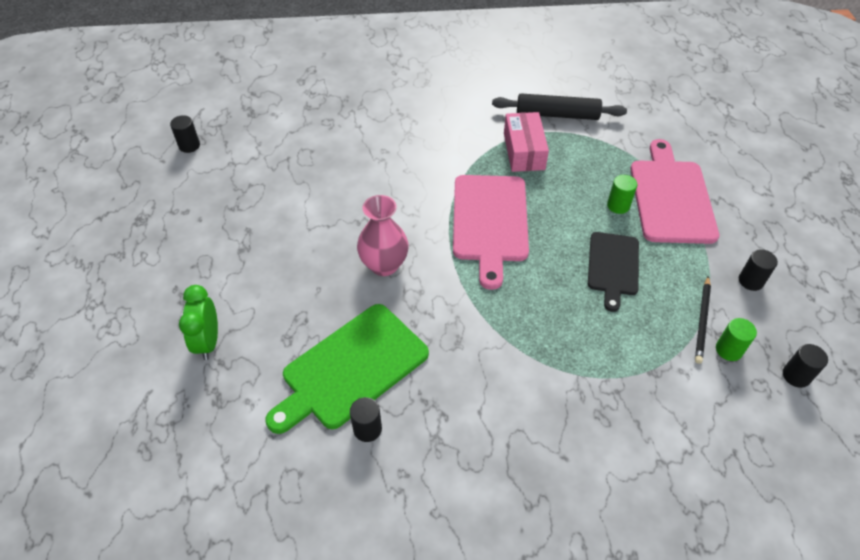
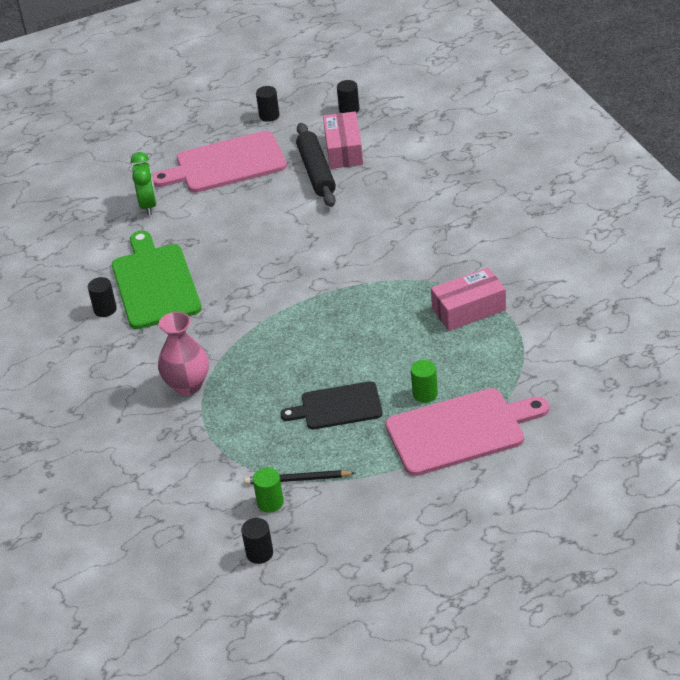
camera: 75 degrees right, 10 degrees down
green clock [179,285,218,360] -> green clock turned 105 degrees clockwise [131,152,157,216]
green cutting board [265,304,429,434] -> green cutting board turned 45 degrees clockwise [112,230,202,329]
pink vase [357,195,409,276] -> pink vase moved to [158,312,209,395]
pink cutting board [453,175,529,290] -> pink cutting board moved to [152,131,287,193]
black rolling pin [492,93,627,120] -> black rolling pin moved to [296,123,336,207]
black cylinder [739,249,778,291] -> black cylinder moved to [256,86,279,122]
none -> pink box [323,112,363,169]

